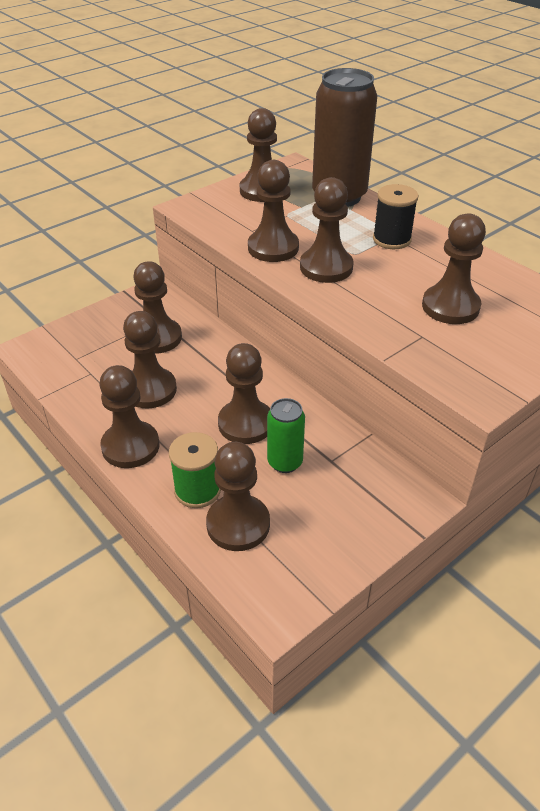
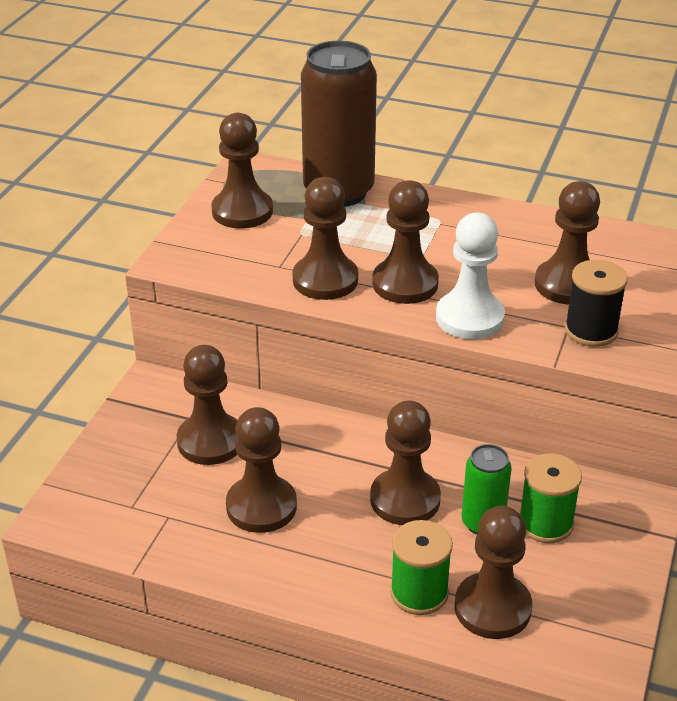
camera: 30 degrees left, 5 degrees down
brown pawn [99,365,159,468] -> none
black spool [373,184,418,249] -> black spool moved to [565,260,628,347]
none -> white pawn [436,213,505,339]
none -> green spool [519,453,582,543]

